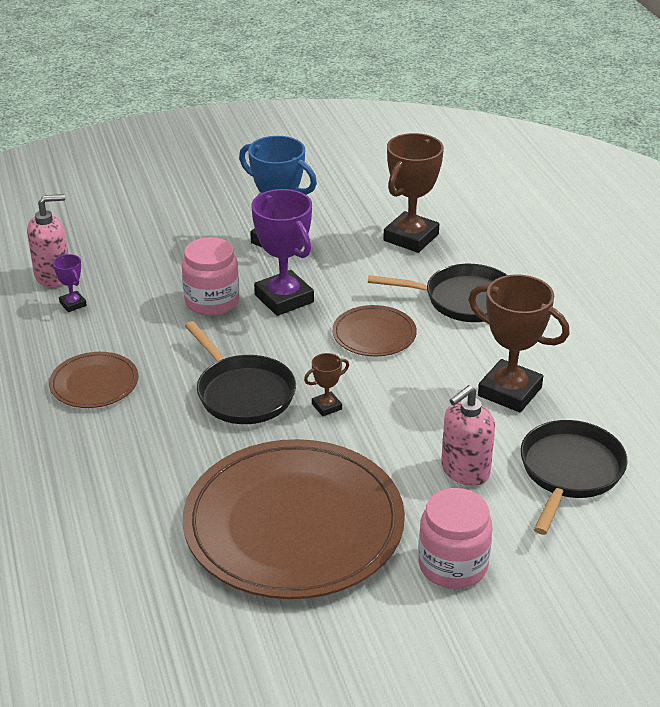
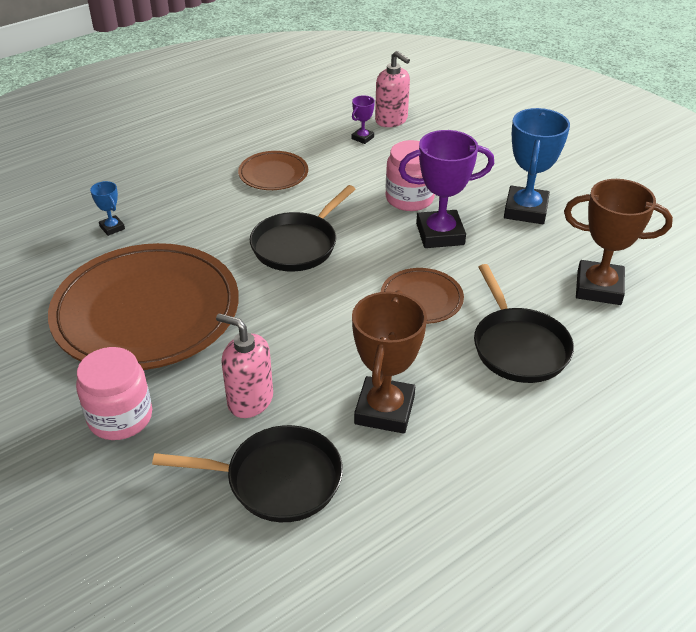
camera: 70 degrees right, 5 degrees up
purple trophy [251,189,314,316] -> purple trophy turned 45 degrees clockwise [399,130,494,248]
brown trophy [304,353,349,416] -> none
none -> blue trophy [90,181,125,236]

